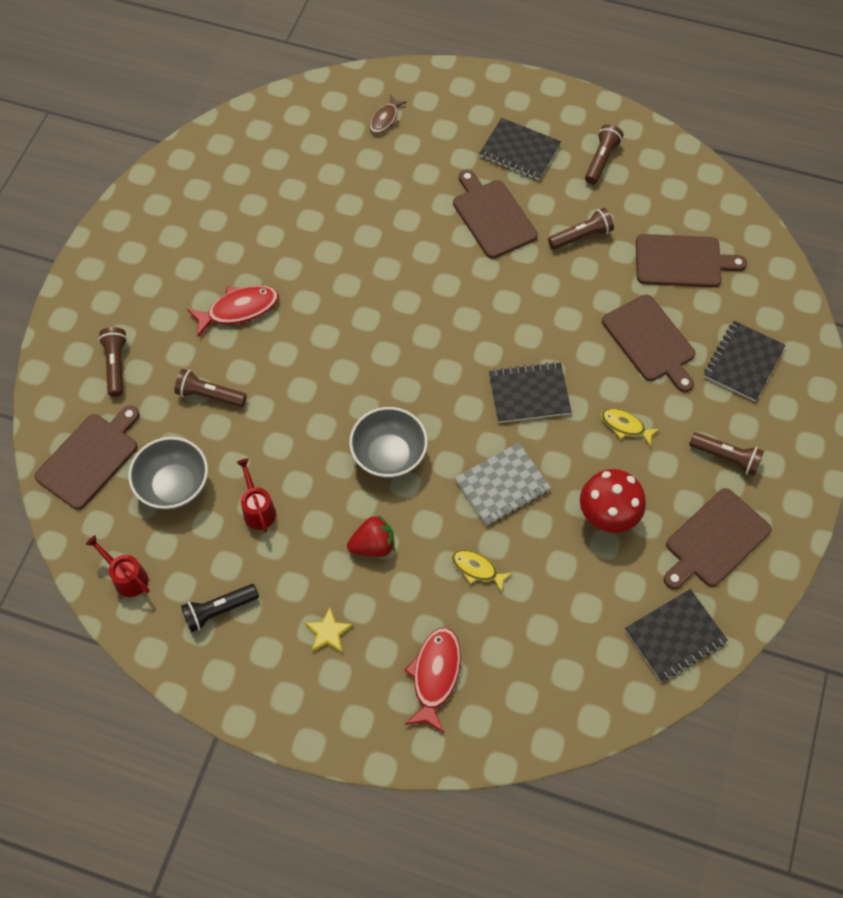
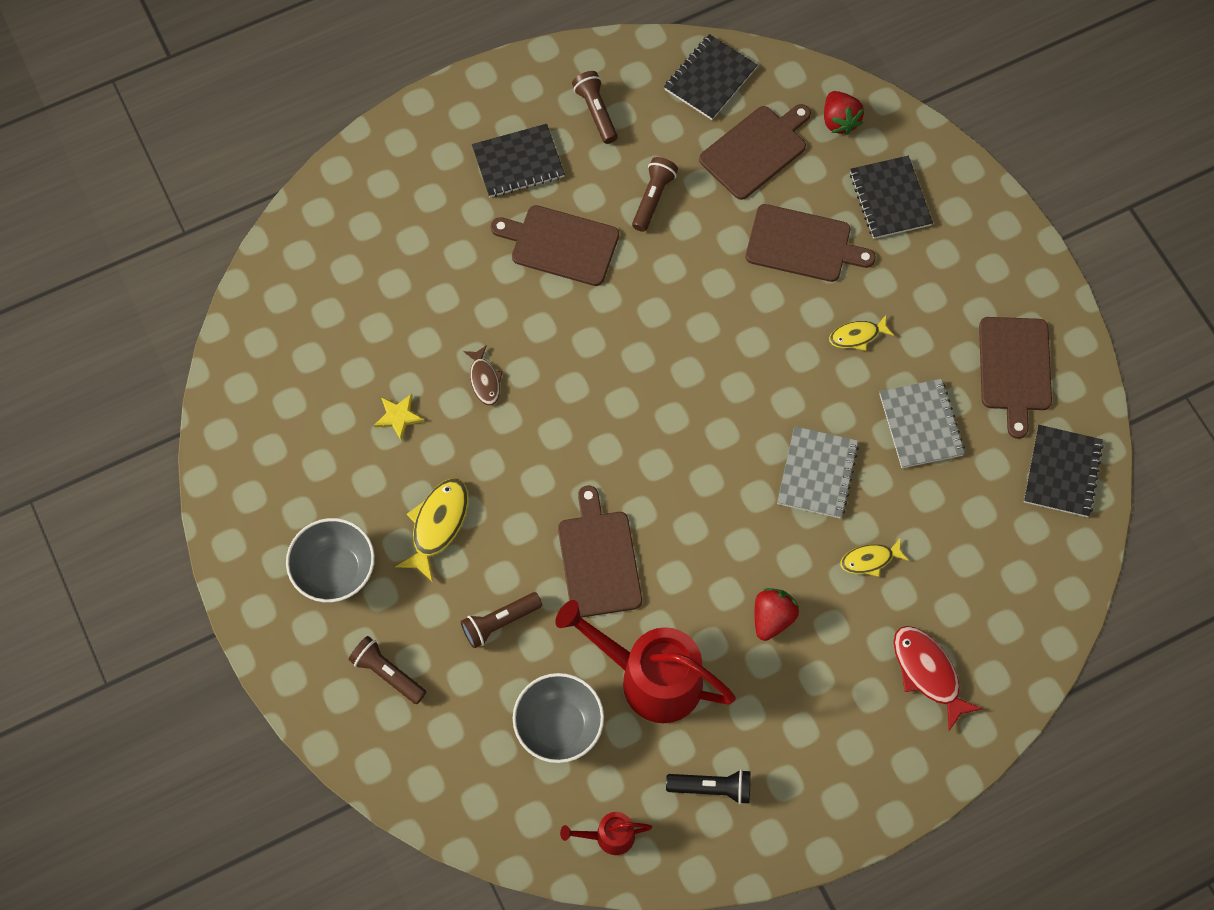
camera: 45 degrees left, 5 degrees up
brown cutting board [34,406,140,510] -> brown cutting board moved to [558,486,642,618]
black flashlight [181,584,259,632] -> black flashlight turned 105 degrees counterclockwise [666,769,751,804]
red fish [187,286,279,337] -> yellow fish [395,478,468,582]
red watering can [236,458,276,533] -> red watering can [555,600,736,723], size x2.14
yellow star [305,607,353,653] -> yellow star moved to [374,394,425,440]
grey bowl [349,407,428,478] -> grey bowl moved to [286,518,375,602]
brown fish [370,95,407,134] -> brown fish moved to [463,345,503,405]
black notebook [489,362,572,423] -> black notebook moved to [664,34,757,120]
red mushroom [580,469,646,533] -> grey notebook [880,379,965,468]
brown flashlight [689,432,764,476] -> none
none -> red strawberry [824,91,864,135]

